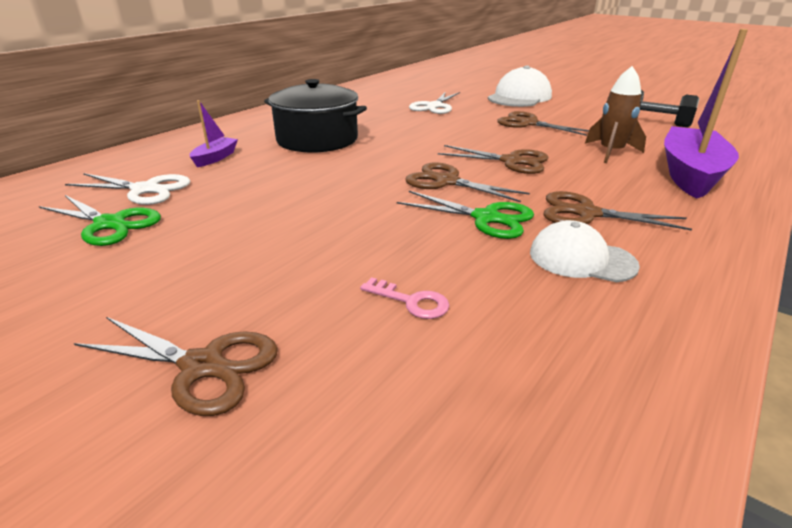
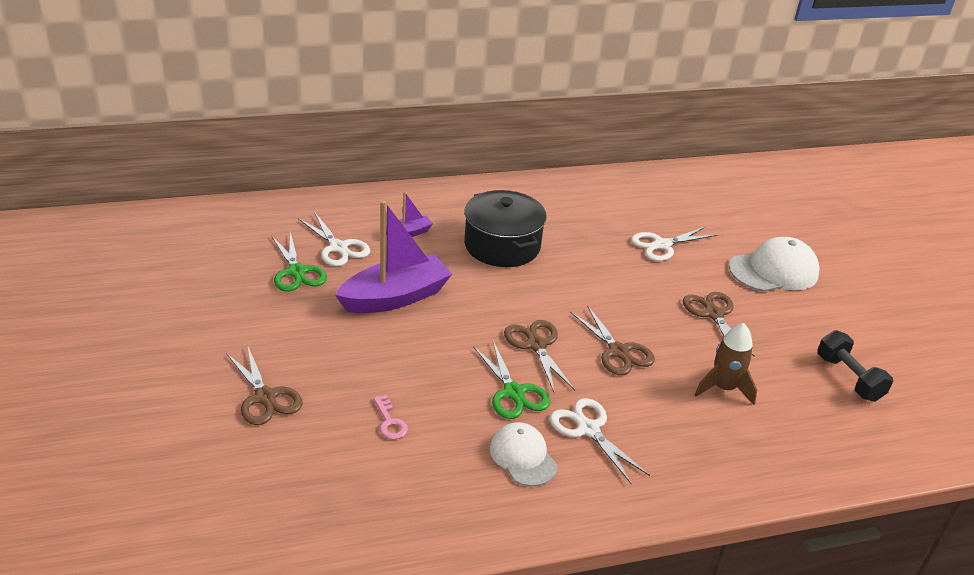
camera: 35 degrees right, 5 degrees up
brown scissors [543,191,692,231] -> white scissors [550,398,650,485]
purple boat [664,29,748,199] -> purple boat moved to [335,200,452,313]

